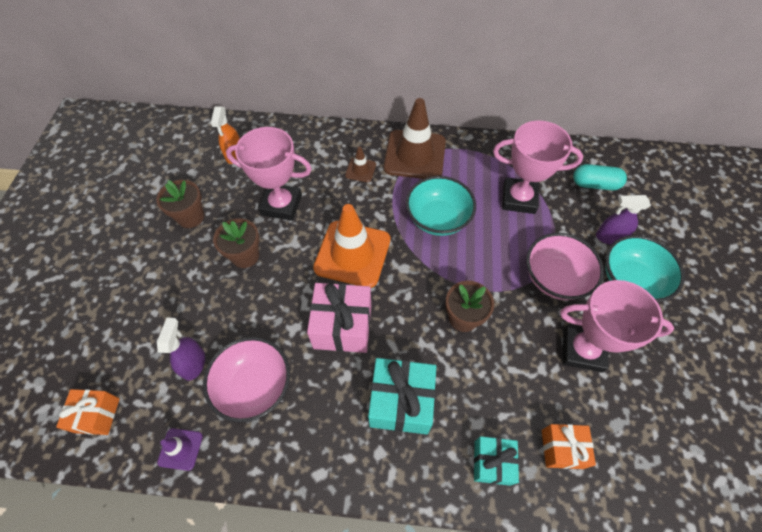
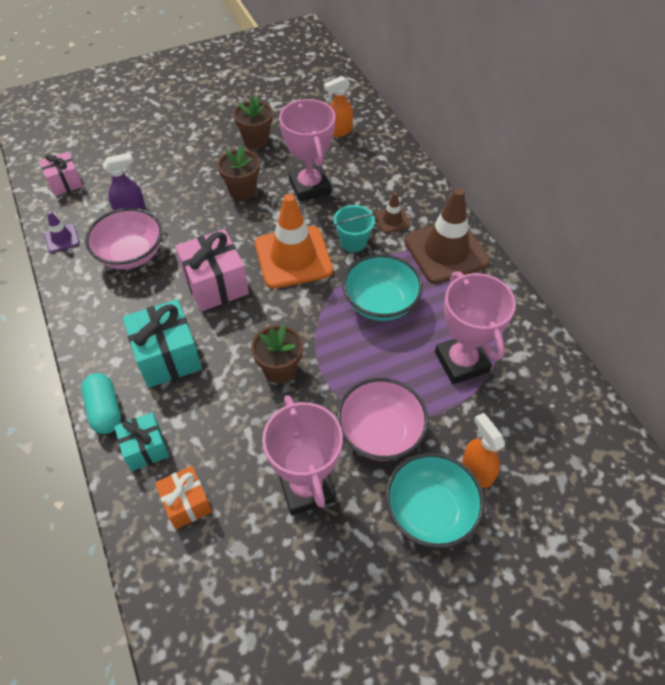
camera: 60 degrees right, 5 degrees down
orange gift [56,389,120,435] -> pink gift [39,152,83,196]
turquoise capsule [573,164,627,190] -> turquoise capsule moved to [81,373,121,434]
purple spray bottle [596,195,651,245] -> orange spray bottle [462,413,505,488]
none -> turquoise bucket [334,205,375,252]

